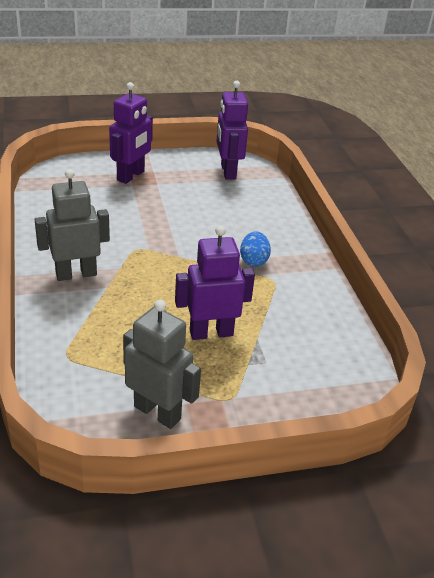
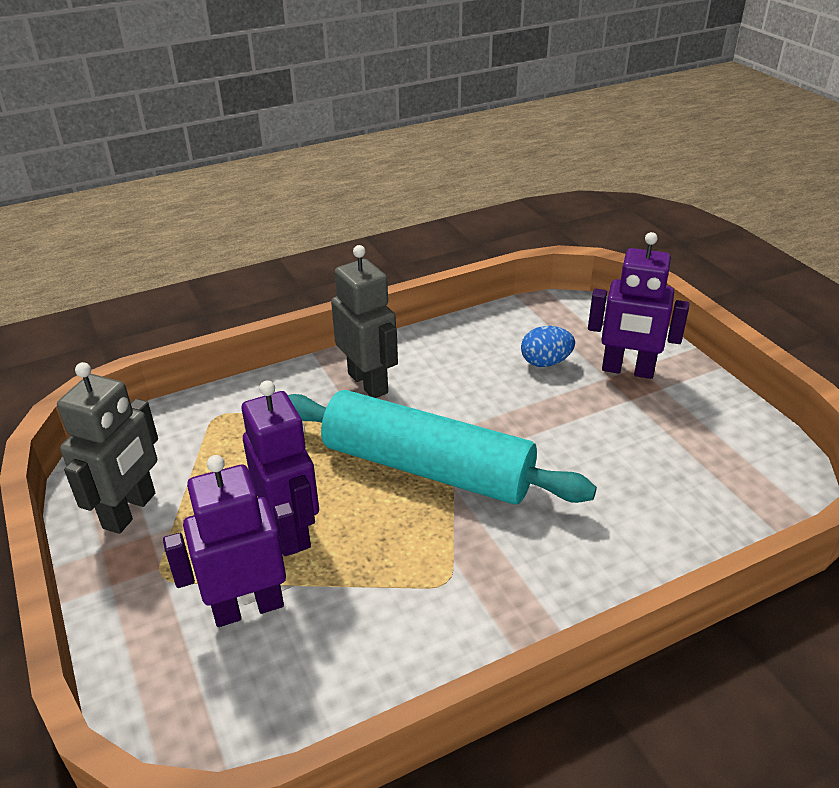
camera: 80 degrees right, 0 degrees up
purple robot [216,81,248,180] -> purple robot moved to [163,455,300,627]
blue egg [240,231,271,267] -> blue egg moved to [521,326,575,367]
none -> turquoise rolling pin [288,390,597,505]

